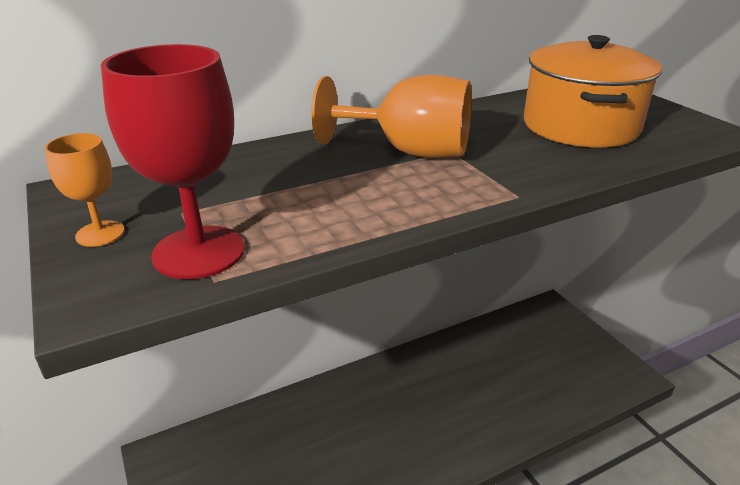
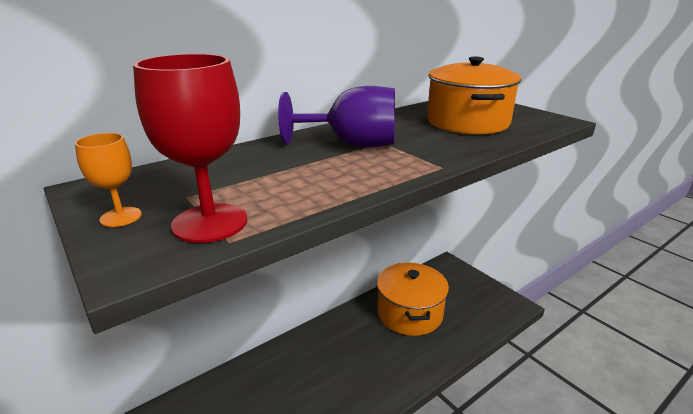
camera: 10 degrees left, 5 degrees down
orange goblet [311,75,472,158] -> purple goblet [278,86,395,148]
none -> orange pot [377,263,449,336]

